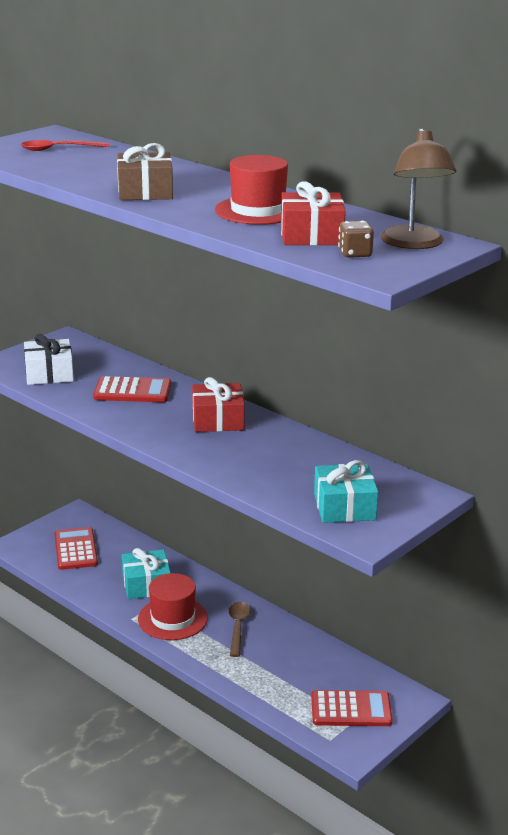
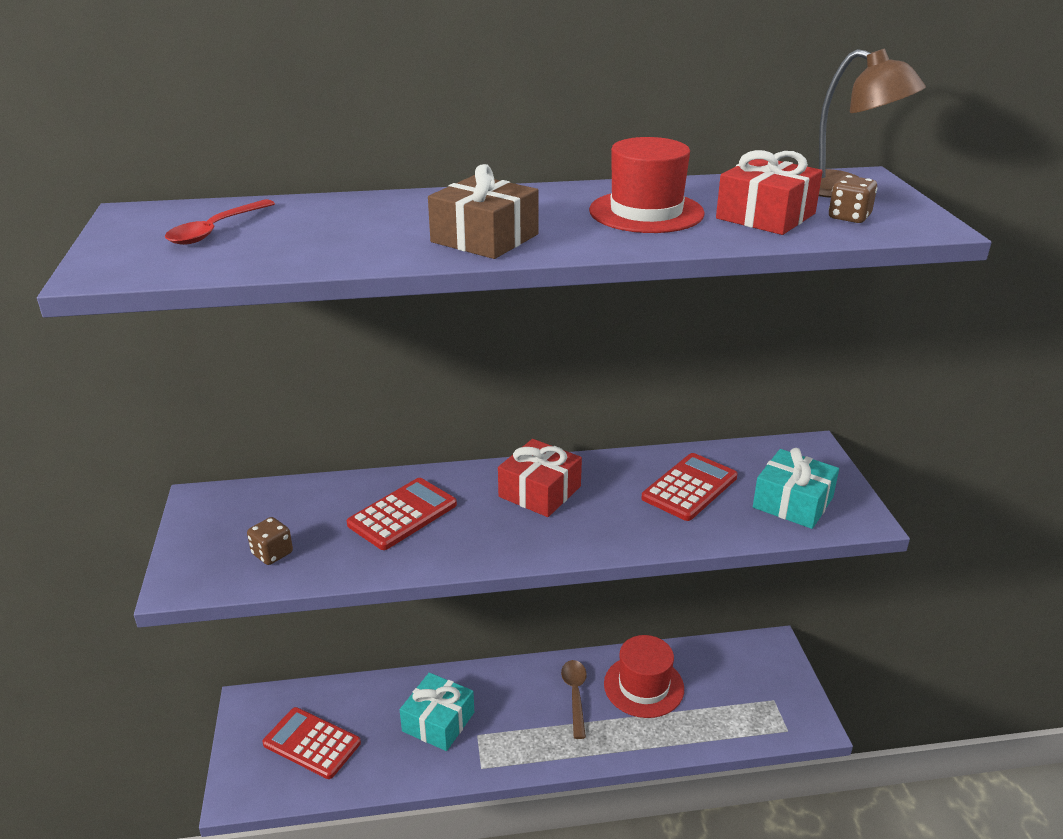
camera: 50 degrees left, 5 degrees up
white gift [24,334,74,385] -> brown dice [247,517,293,565]
red hat [138,573,208,640] -> red hat moved to [604,635,684,718]
brown spoon [228,602,251,657] -> brown spoon turned 45 degrees clockwise [561,660,587,739]
red calculator [311,690,392,726] -> red calculator moved to [641,453,737,521]

